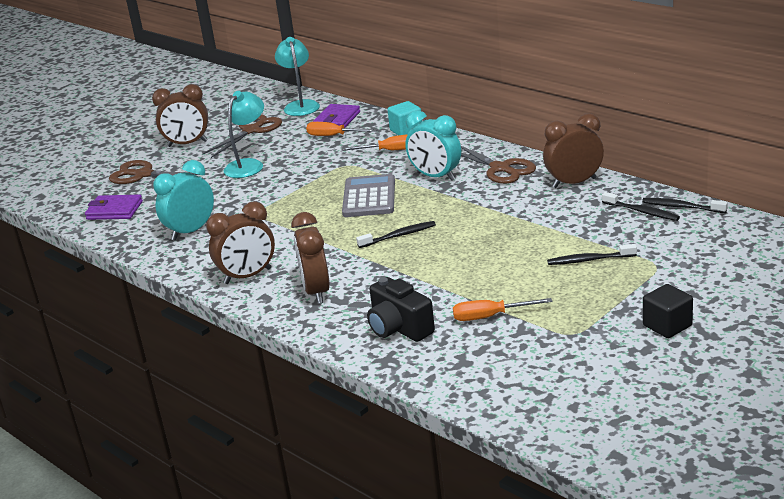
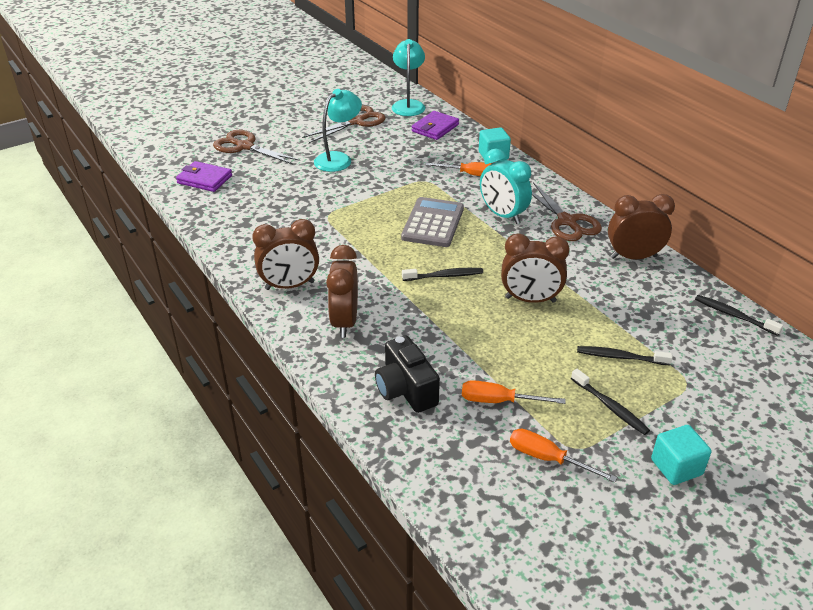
camera: 10 degrees right, 10 degrees up
brown clock [152,84,208,147] -> brown clock moved to [501,234,570,303]
turquoise clock [153,160,214,241] -> none
orange screwdriver [306,122,377,136] -> orange screwdriver moved to [510,429,617,482]
black toothbrush [602,192,680,221] -> black toothbrush moved to [571,369,650,435]
black cube [643,284,693,338] -> turquoise cube [651,425,711,485]

